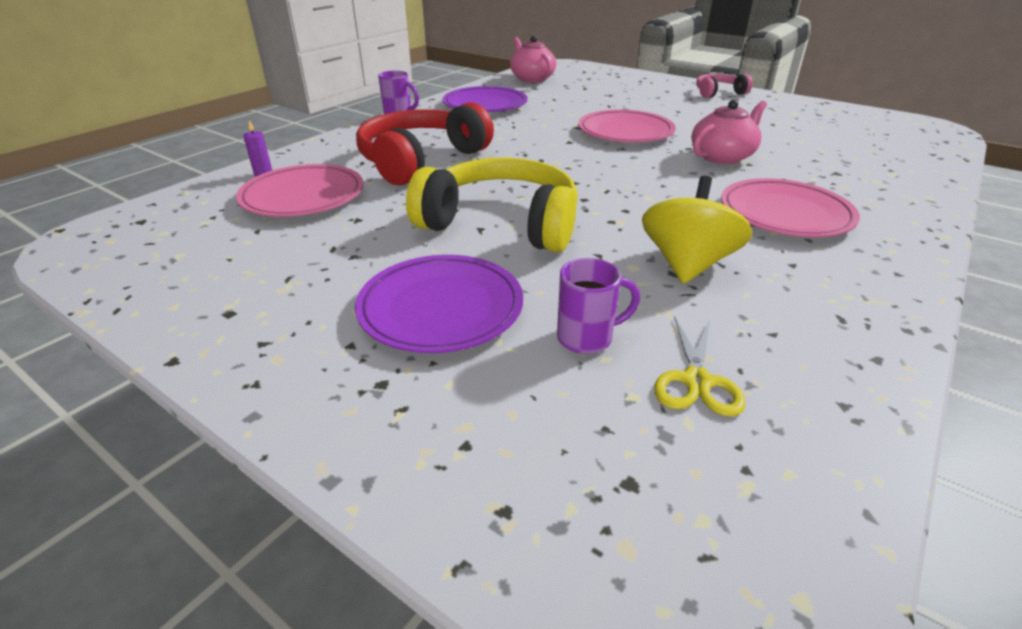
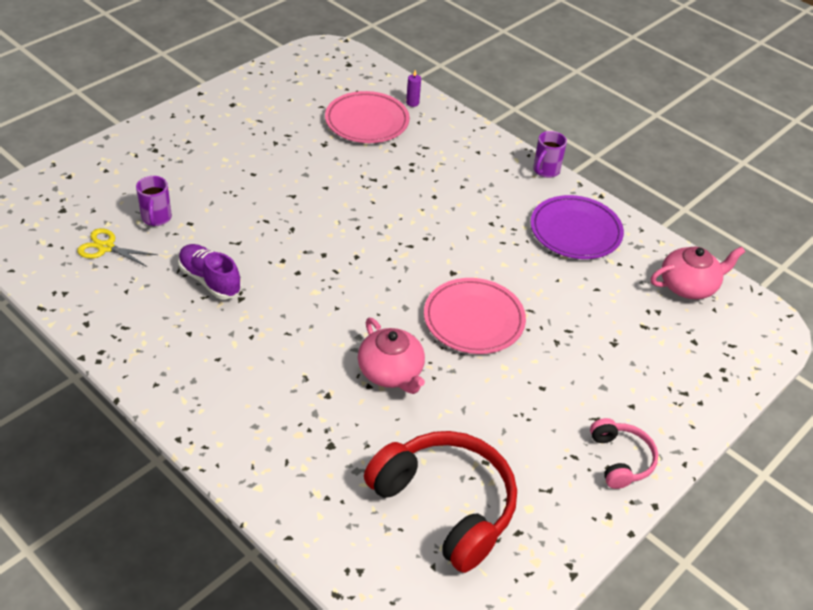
camera: 95 degrees right, 10 degrees up
purple plate [355,255,523,353] -> none
red headphones [356,102,494,185] -> red headphones moved to [364,431,517,573]
yellow headphones [406,158,578,252] -> none
yellow spinning top [642,176,752,284] -> purple shoe [178,244,242,300]
pink plate [721,178,860,237] -> none

